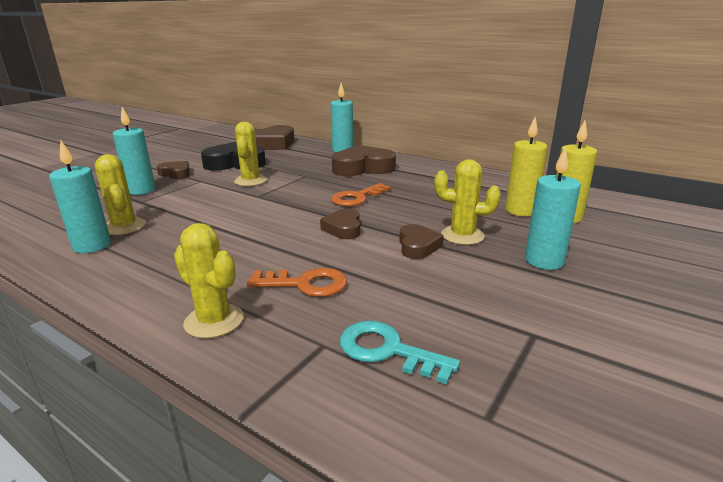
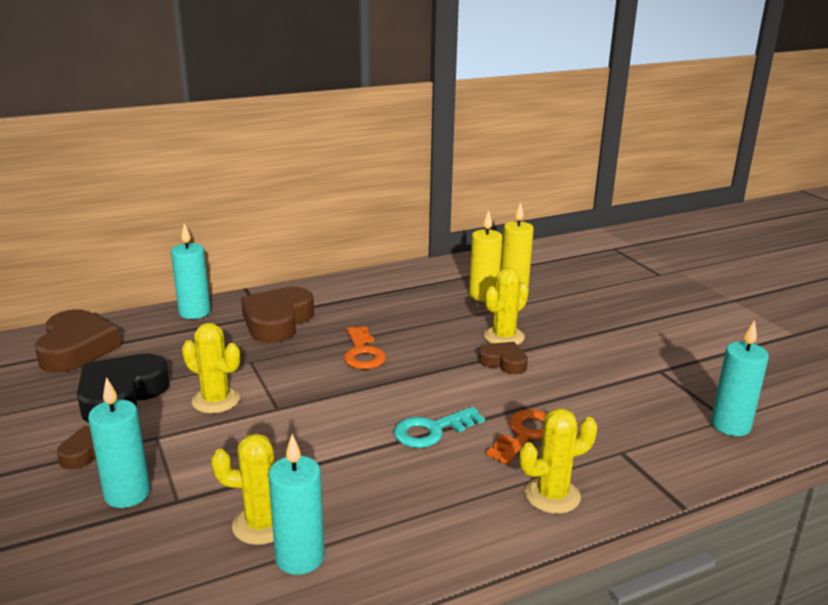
camera: 60 degrees left, 0 degrees up
brown heart [320,209,360,239] -> none
turquoise key [340,321,460,384] -> turquoise key moved to [394,407,485,448]
turquoise candle [525,146,581,270] -> turquoise candle moved to [711,320,769,436]

